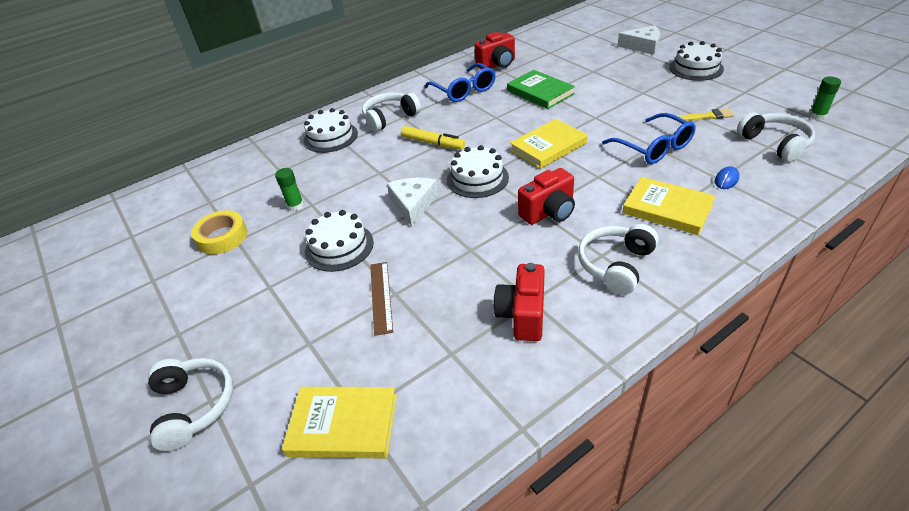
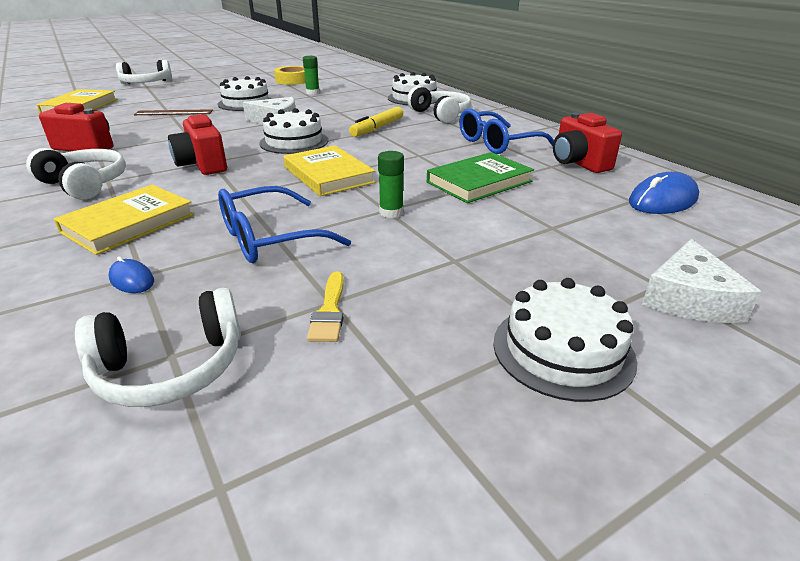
camera: 90 degrees right, 10 degrees down
green glue stick [809,77,841,120] -> green glue stick moved to [378,151,404,218]
none -> blue mouse [629,172,699,214]

